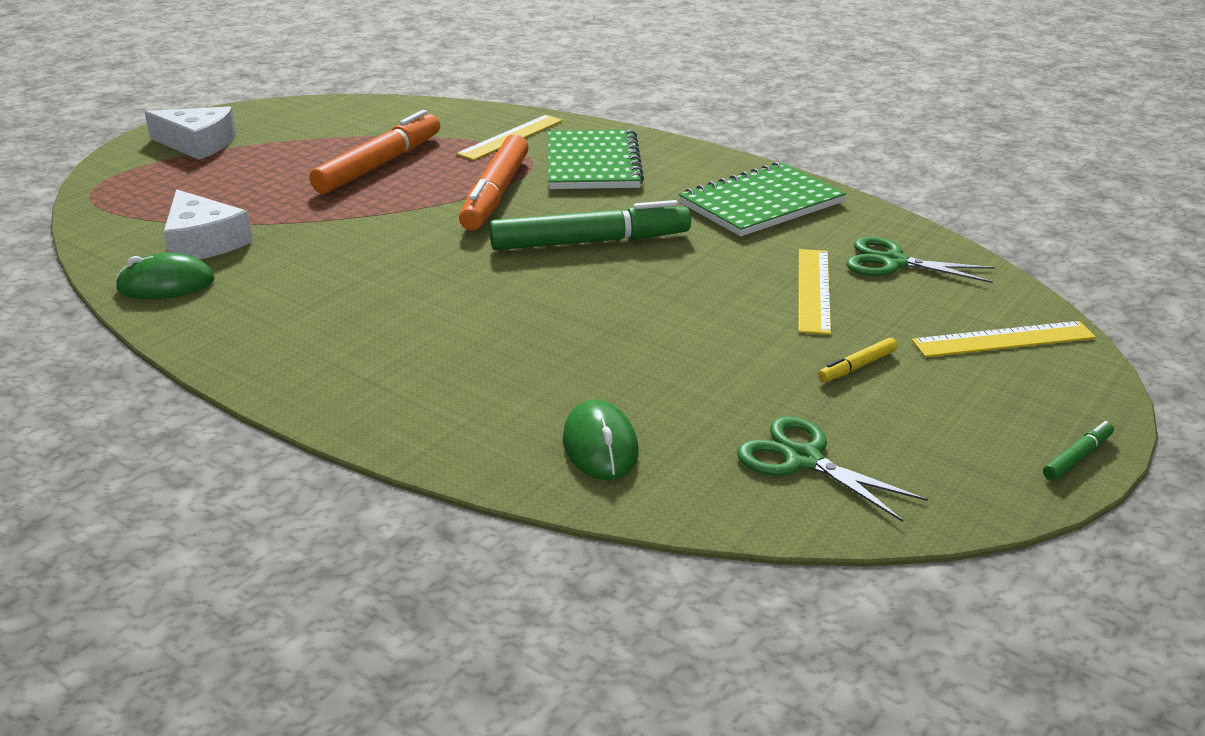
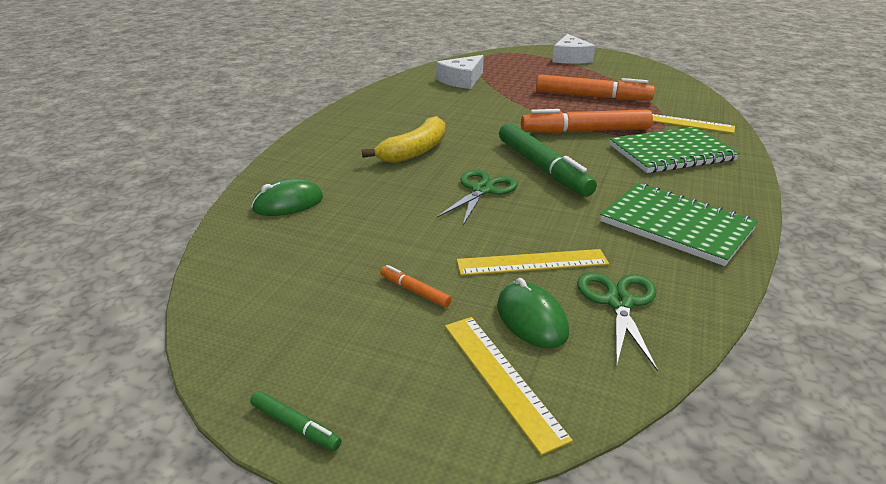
camera: 75 degrees right, 0 degrees up
green mouse [115,253,215,299] -> green mouse moved to [497,278,569,349]
green scissors [737,416,928,522] -> green scissors moved to [437,170,518,225]
yellow marker [818,338,897,382] -> orange marker [380,265,452,308]
none -> yellow banana [362,116,445,163]

